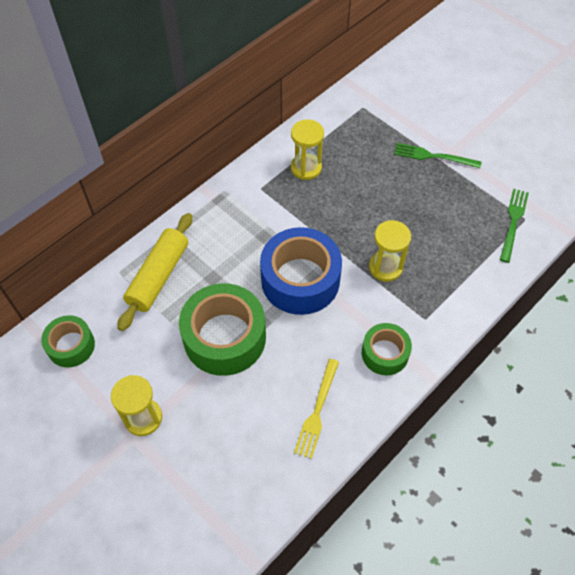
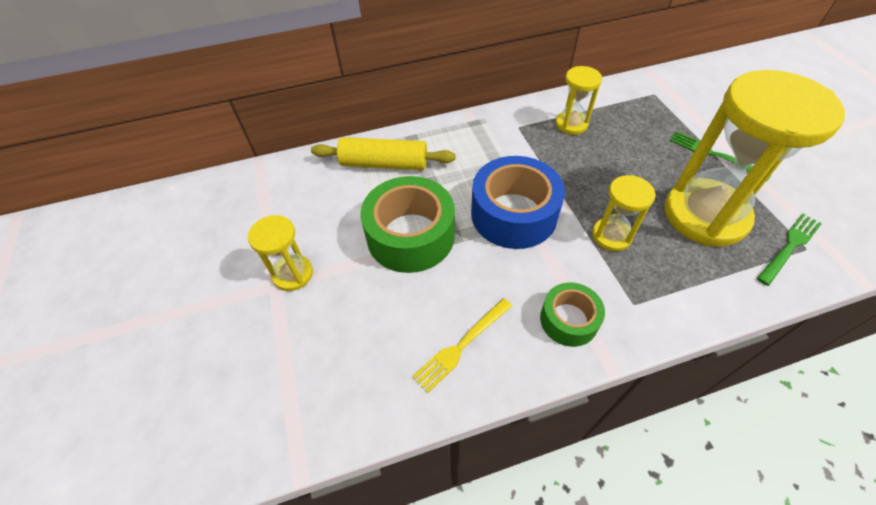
camera: 30 degrees right, 5 degrees down
green tape [41,315,95,368] -> none
yellow rolling pin [117,213,192,331] -> yellow rolling pin turned 45 degrees clockwise [311,137,456,170]
none -> yellow hourglass [664,70,845,247]

